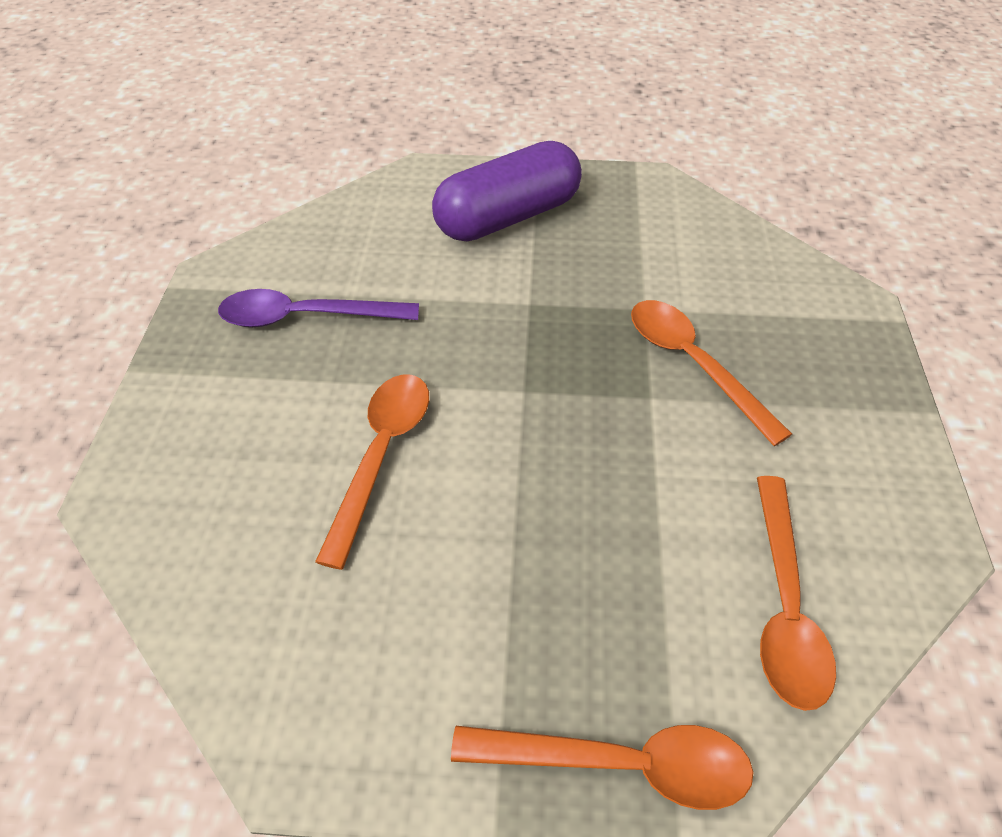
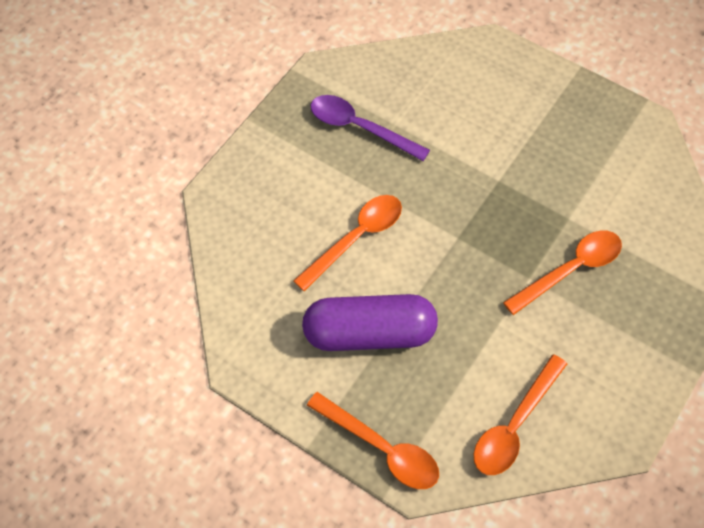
camera: 30 degrees right, 10 degrees up
purple capsule [432,141,582,241] -> purple capsule moved to [302,294,438,351]
orange spoon [631,300,792,446] -> orange spoon turned 60 degrees clockwise [503,230,622,315]

